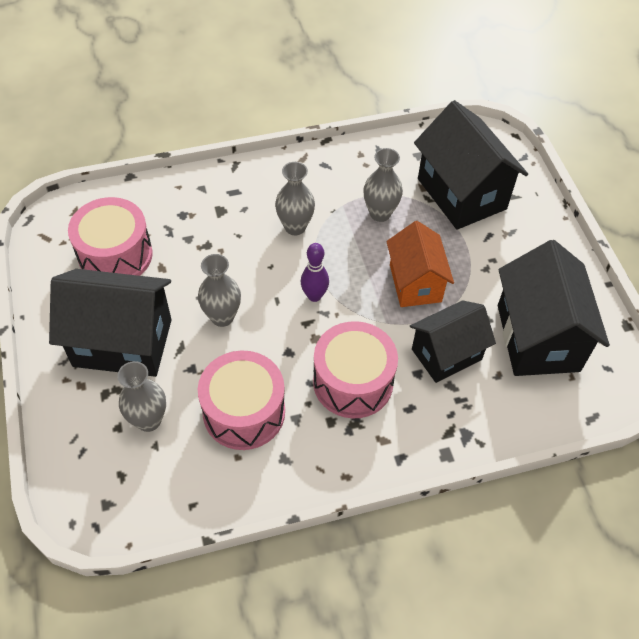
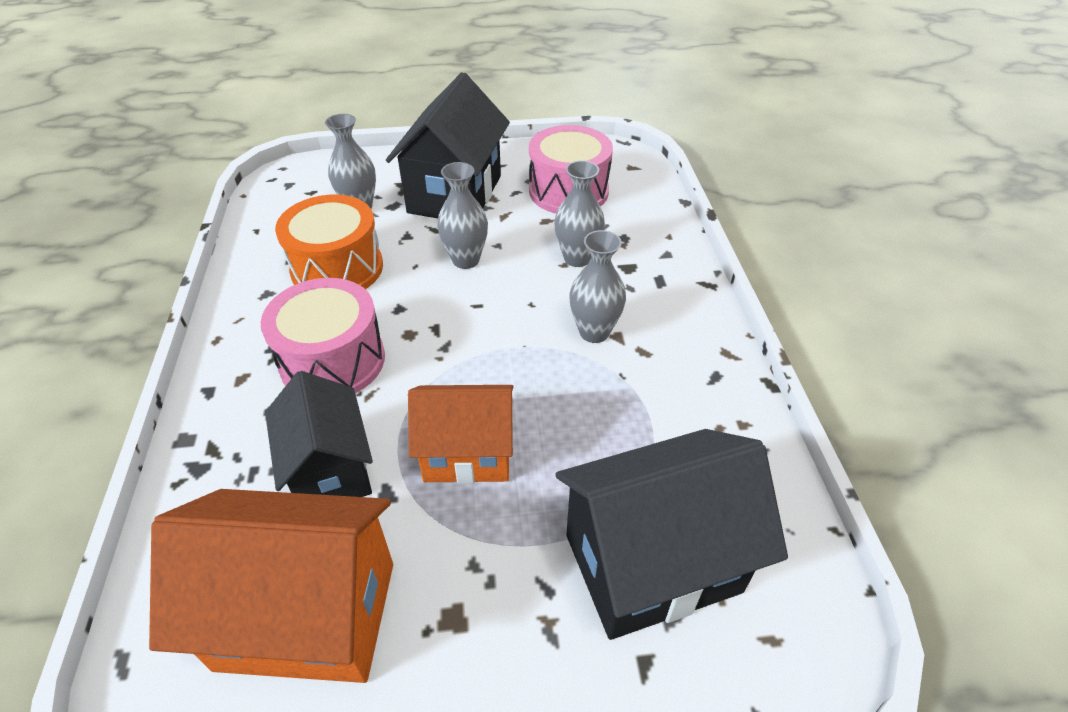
camera: 100 degrees right, 10 degrees down
pink drum [198,350,285,450] -> orange drum [275,195,383,289]
purple bowling pin [301,243,329,302] -> none
grey vase [363,148,403,222] -> grey vase moved to [554,160,605,267]
black house [498,240,610,376] -> orange house [149,489,393,683]

